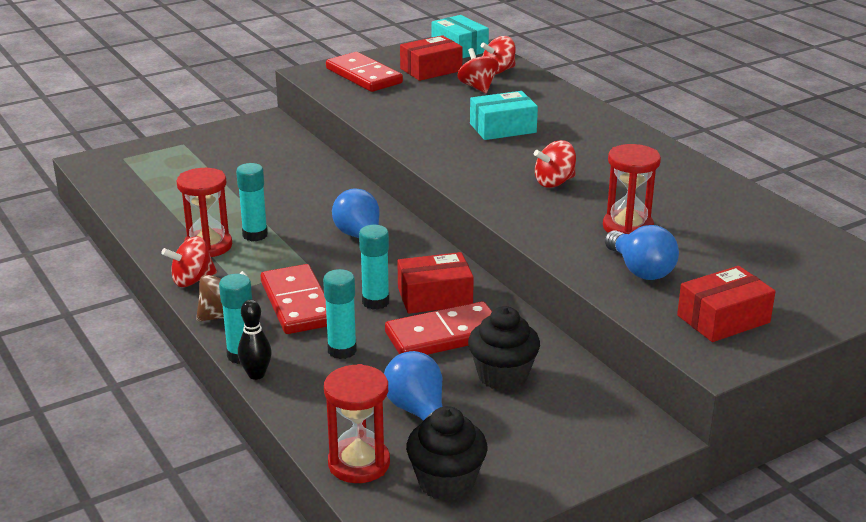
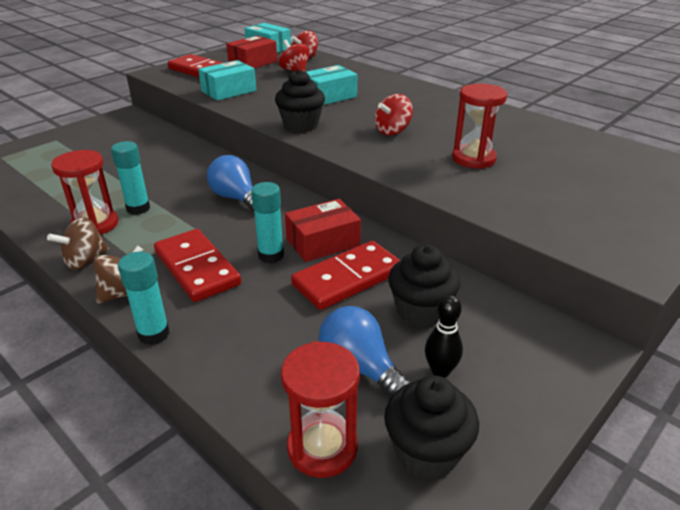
camera: 15 degrees left, 5 degrees up
red spinning top [161,236,217,287] -> brown spinning top [47,217,109,269]
black bowling pin [238,300,272,380] -> black bowling pin moved to [425,295,463,378]
turquoise glue stick [323,269,357,359] -> none
blue light bulb [605,225,679,280] -> none
red box [677,266,776,342] -> none
none -> turquoise box [198,60,256,101]
none -> black cupcake [275,69,325,132]

